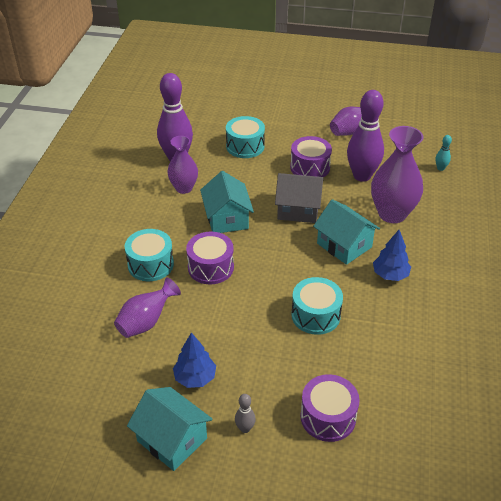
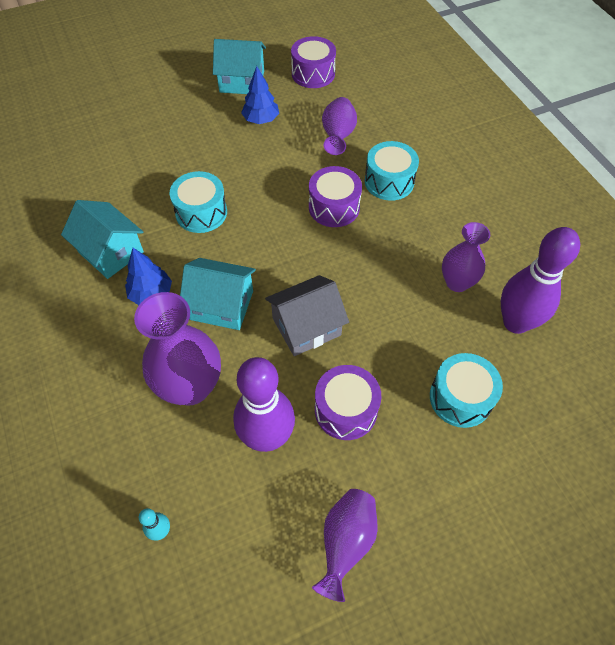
camera: 145 degrees right, 15 degrees up
turquoise house [200,171,254,233] -> turquoise house moved to [61,200,144,279]
grey bowling pin [235,394,256,433] -> none
purple drum [300,374,360,442] -> purple drum moved to [291,36,336,88]

